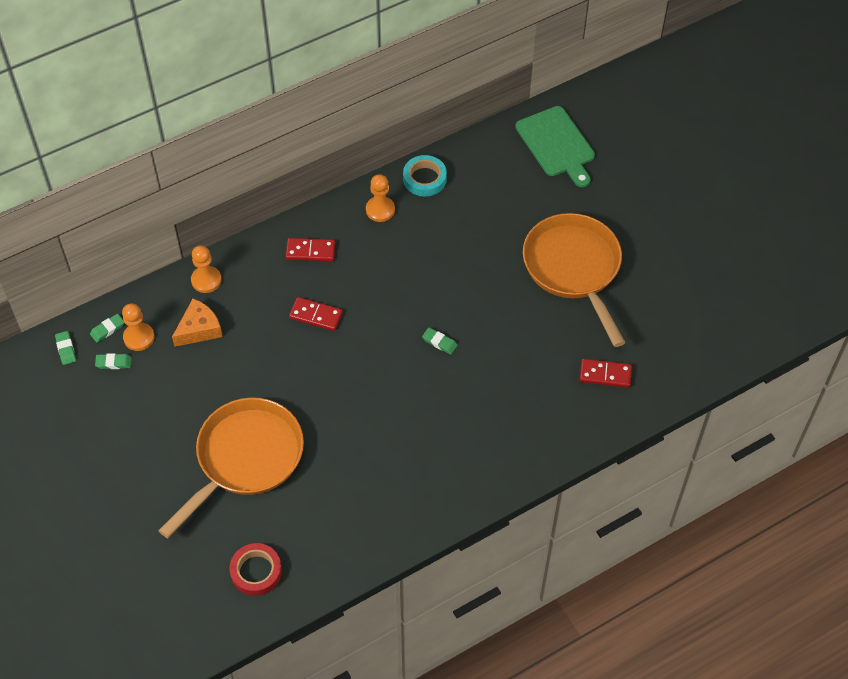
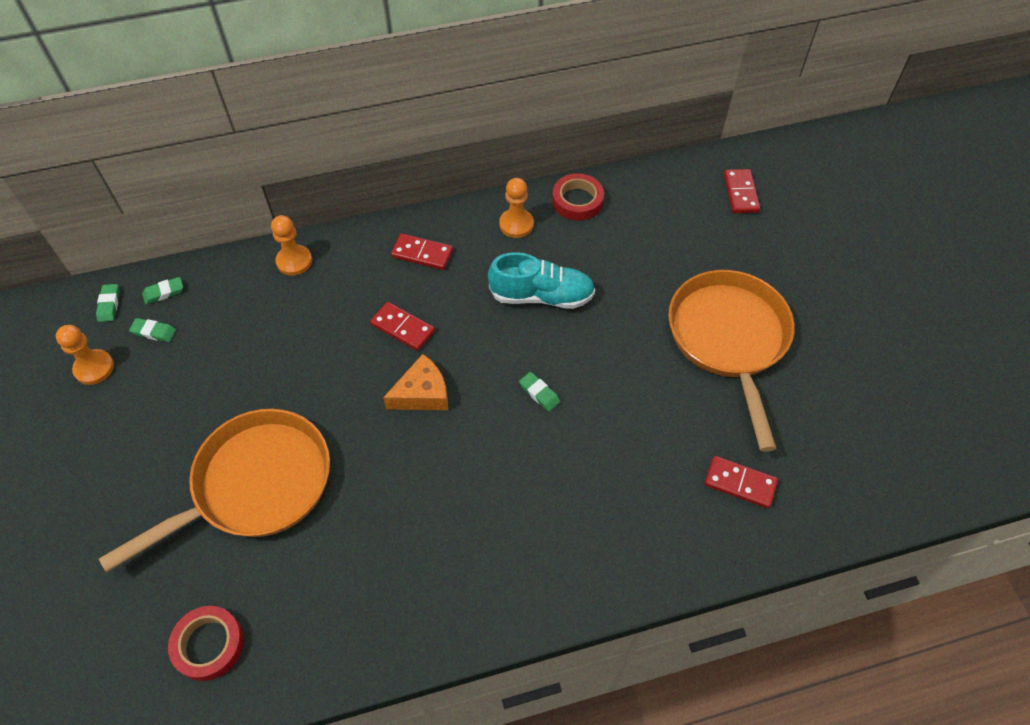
camera: 15 degrees right, 0 degrees up
orange pawn [122,303,155,351] -> orange pawn moved to [56,325,114,385]
orange cheese [172,299,223,347] -> orange cheese moved to [383,354,448,410]
turquoise tape [403,155,447,197] -> red tape [552,173,604,221]
green cutting board [515,106,595,187] -> red domino [724,169,760,213]
none -> turquoise shoe [488,252,595,309]

